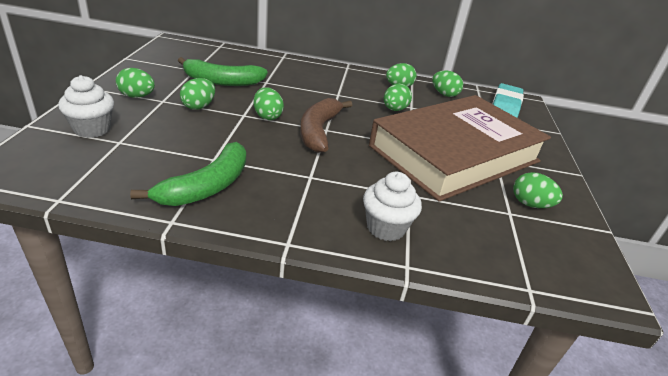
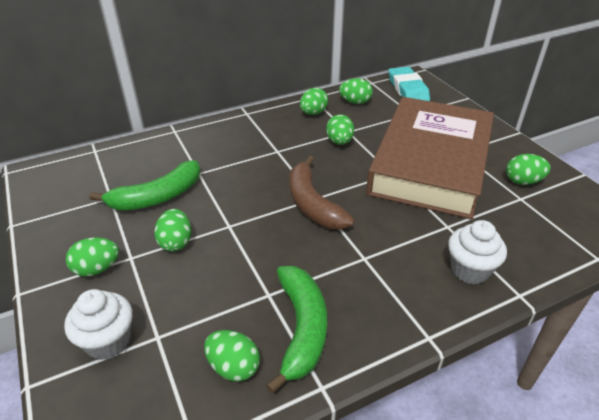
camera: 30 degrees left, 5 degrees up
green egg [253,87,284,120] -> green egg moved to [204,330,260,381]

